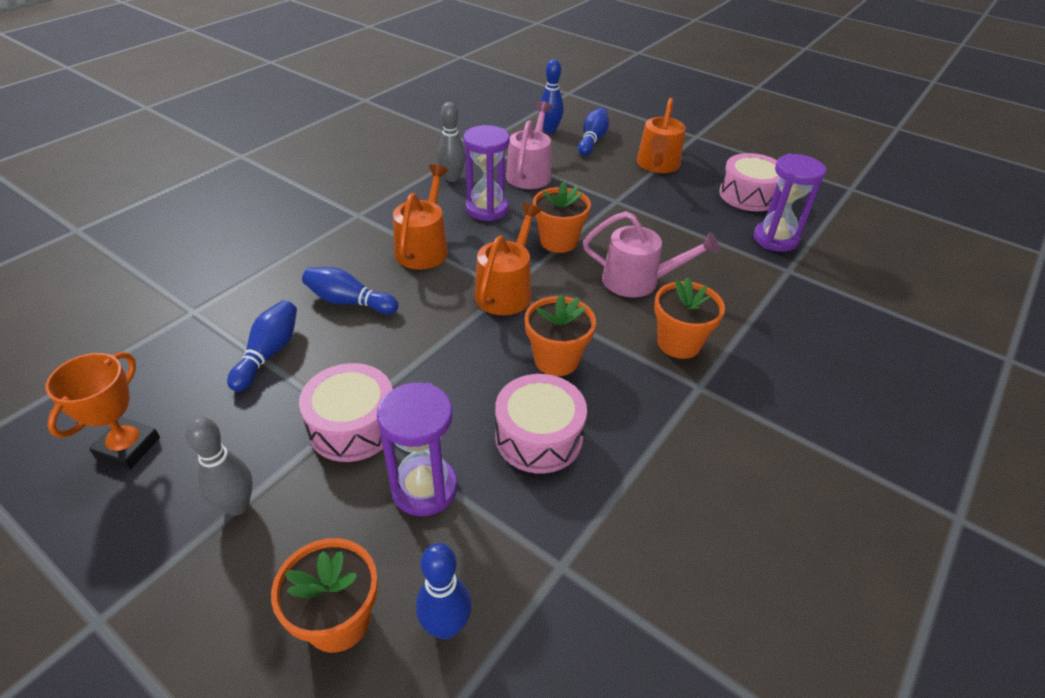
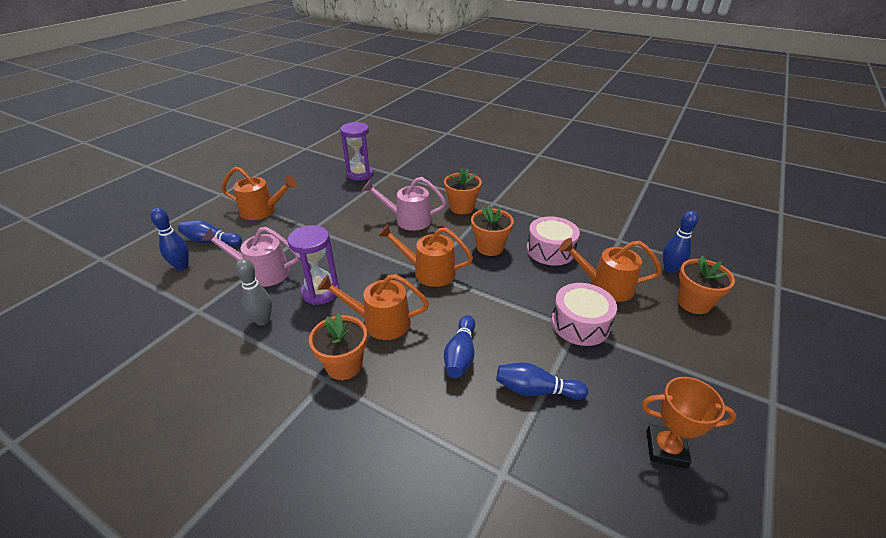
camera: 95 degrees left, 5 degrees down
grey bowling pin [185,417,253,516] -> none
purple hourglass [377,383,457,516] -> orange watering can [559,238,662,302]
orange flower pot [533,181,591,253] -> orange flower pot moved to [309,314,367,380]
pink watering can [583,211,720,298] -> pink watering can turned 90 degrees counterclockwise [362,177,446,231]
pink drum [719,153,779,211] -> none

